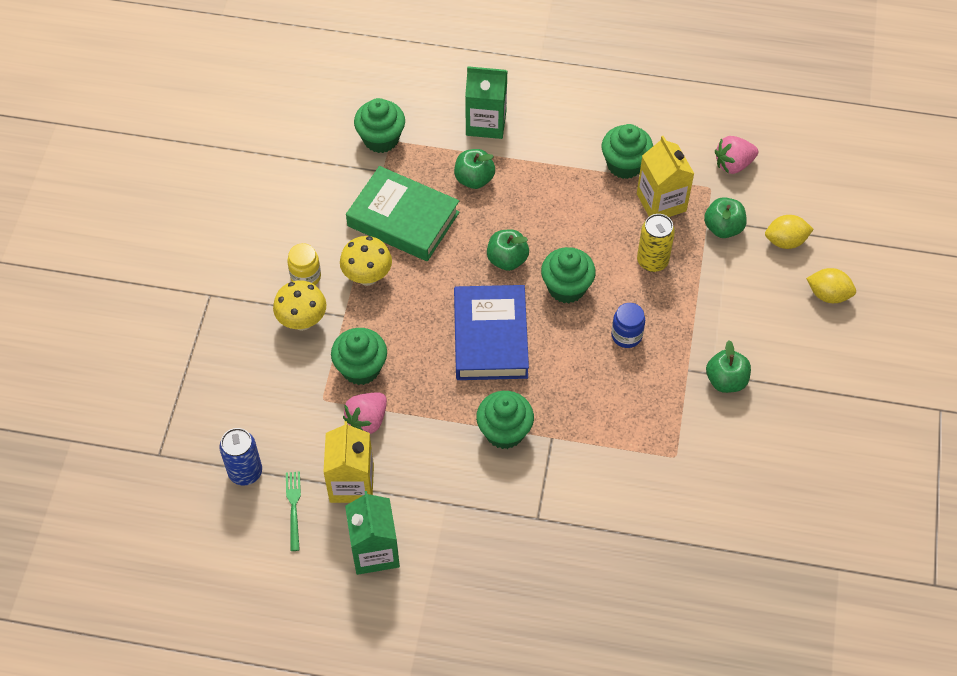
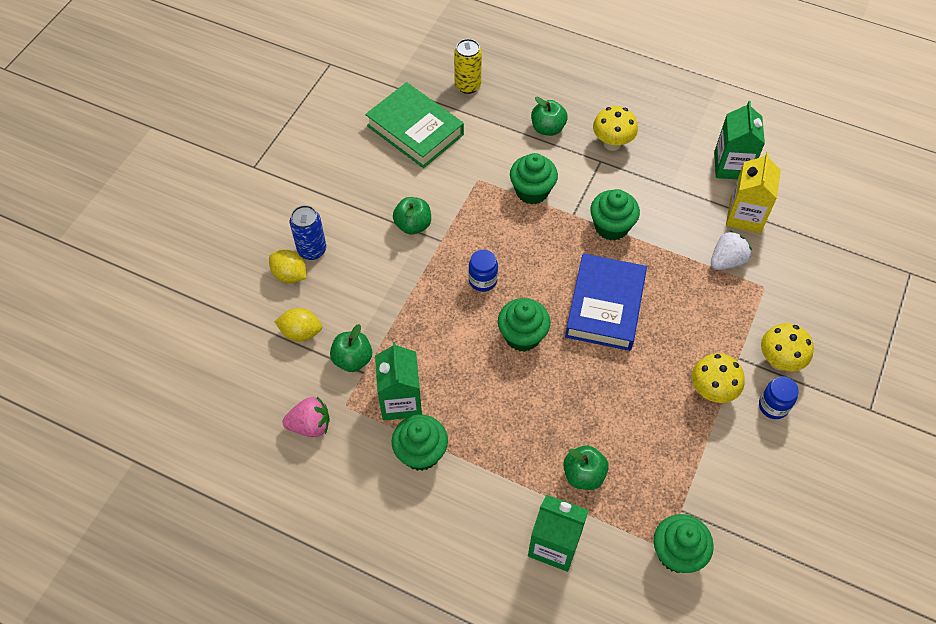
camera: 165 degrees left, 0 degrees up
blue can [219,428,262,486] -> blue can moved to [290,205,326,260]
green fork [286,472,301,551] -> none
yellow jar [287,243,321,285] -> blue jar [759,376,799,419]
green cupcake [331,328,387,385] -> green cupcake moved to [510,153,558,204]
pink strawberry [343,392,387,434] -> white strawberry [711,230,752,270]
green book [346,166,459,261] -> green book moved to [365,82,464,168]
green apple [487,229,529,271] -> green apple moved to [531,97,568,136]
yellow carton [637,136,694,217] -> green carton [375,342,422,421]
yellow can [637,214,675,272] -> yellow can moved to [454,39,482,94]
none -> yellow mushroom [593,106,638,151]

